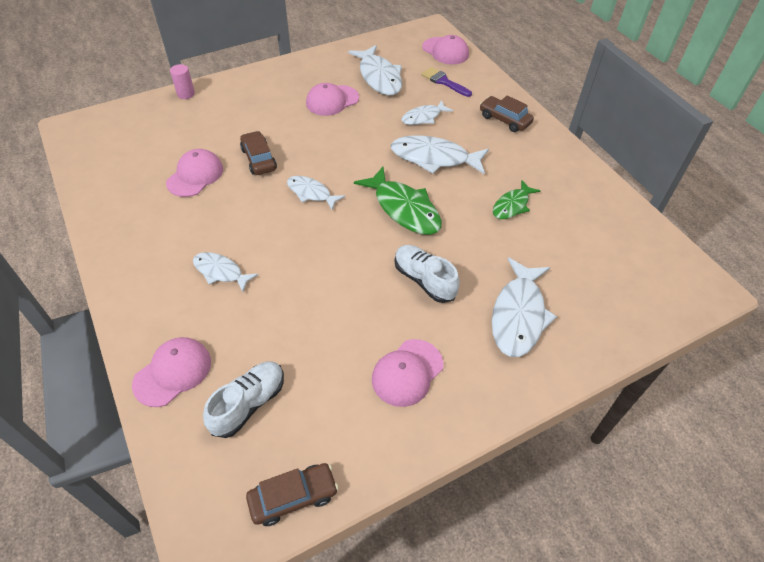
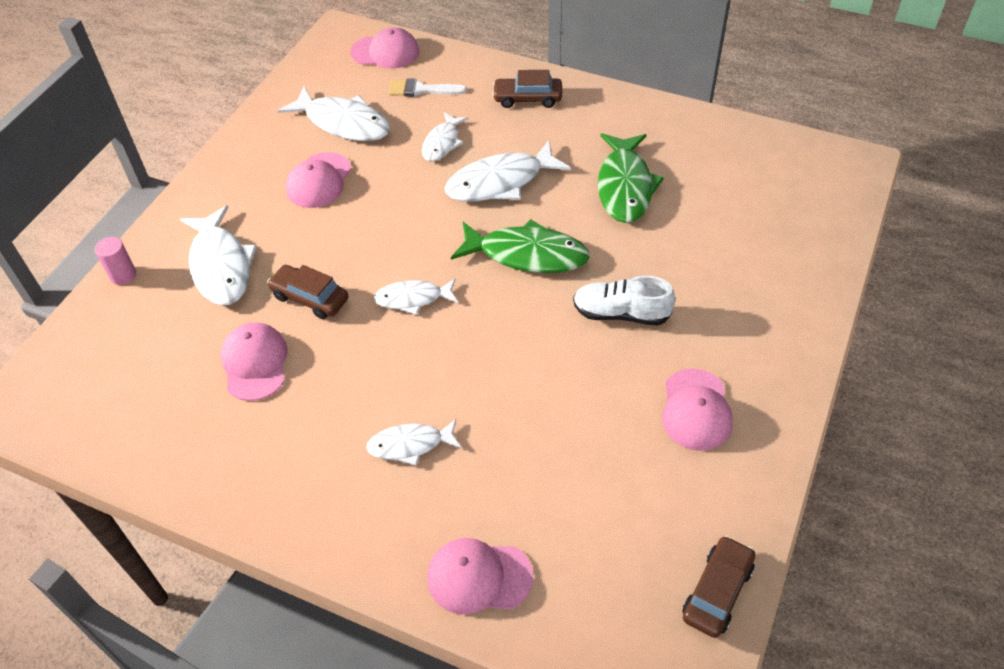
camera: 35 degrees left, 0 degrees up
pink cap [132,337,211,407] -> pink cap turned 90 degrees counterclockwise [427,538,533,614]
white shoe [203,361,284,438] -> none
purple brush [421,67,472,97] -> white brush [388,78,467,97]
white fish [492,257,557,357] -> white fish moved to [180,205,257,305]
green fish [493,180,541,219] -> green fish [598,133,664,223], size x1.67

